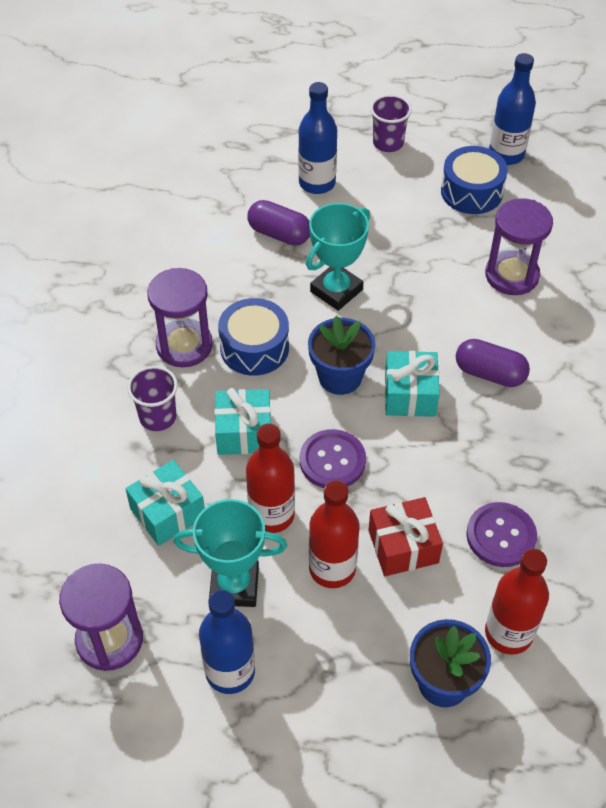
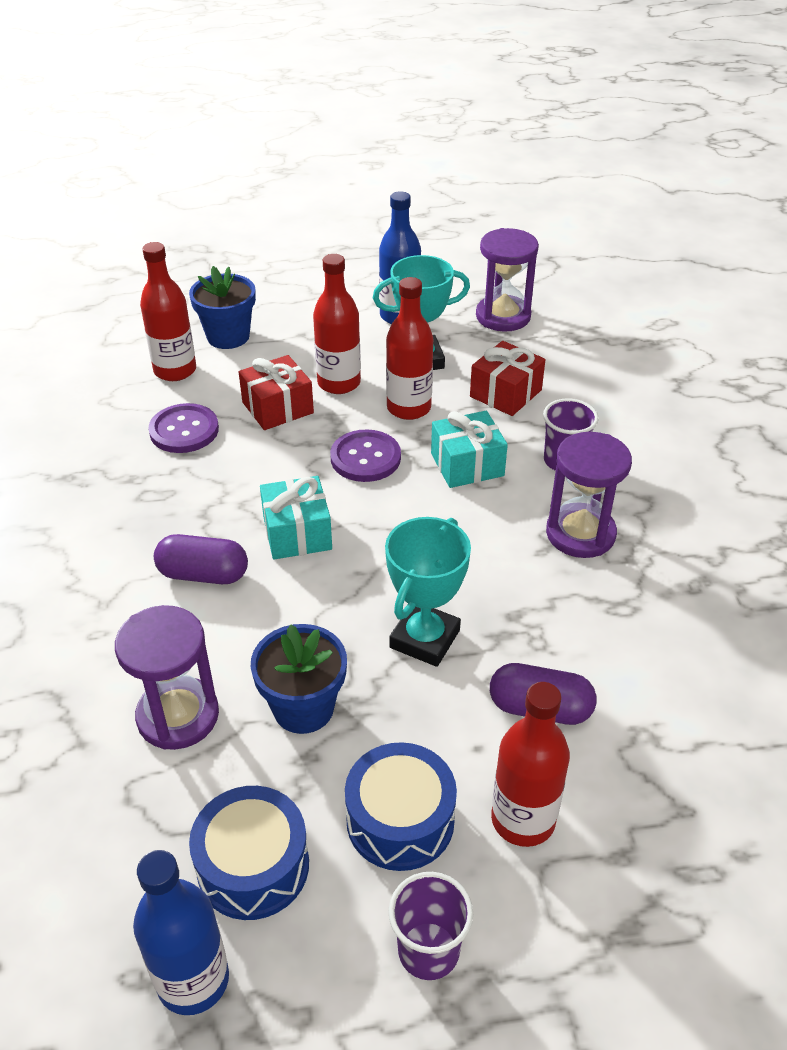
camera: 165 degrees right, 10 degrees down
turquoise gift [126,460,205,546] -> red gift [470,341,546,416]
blue drum [218,298,289,376] -> blue drum moved to [345,742,457,871]
blue bottle [298,82,337,194] -> red bottle [491,682,570,847]
blue flower pot [308,316,376,395] -> blue flower pot moved to [251,624,347,734]

